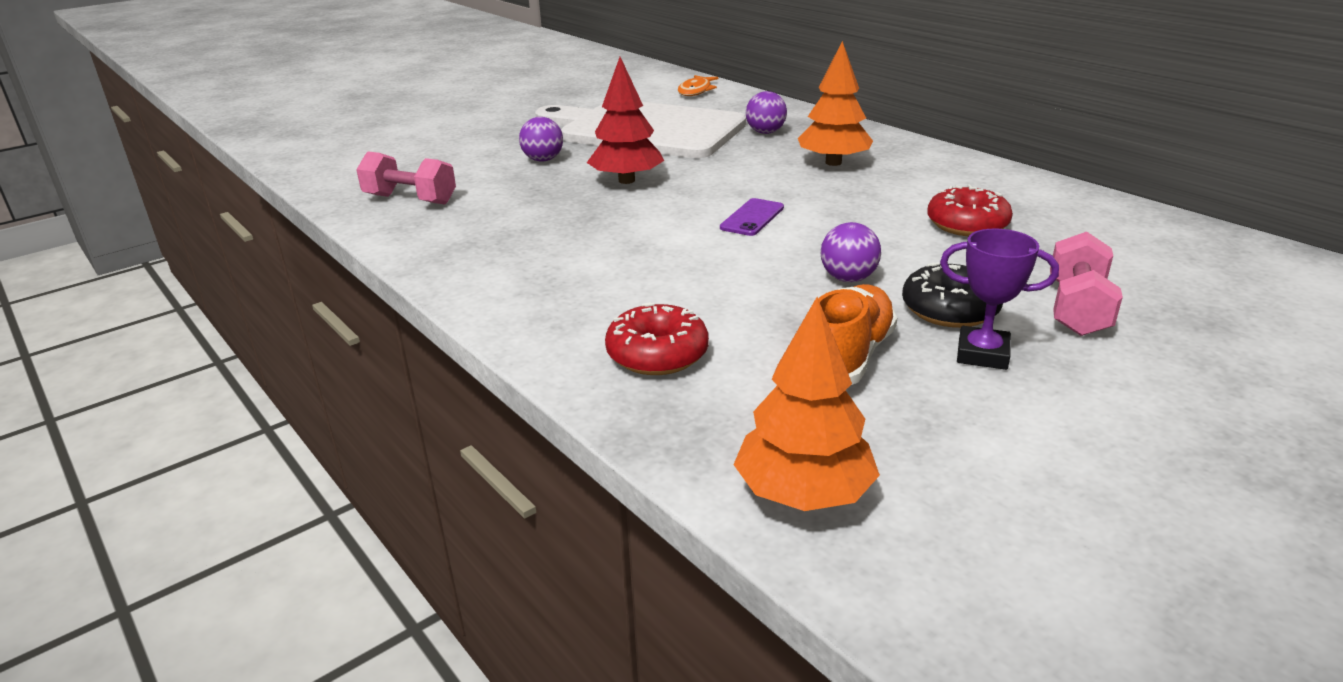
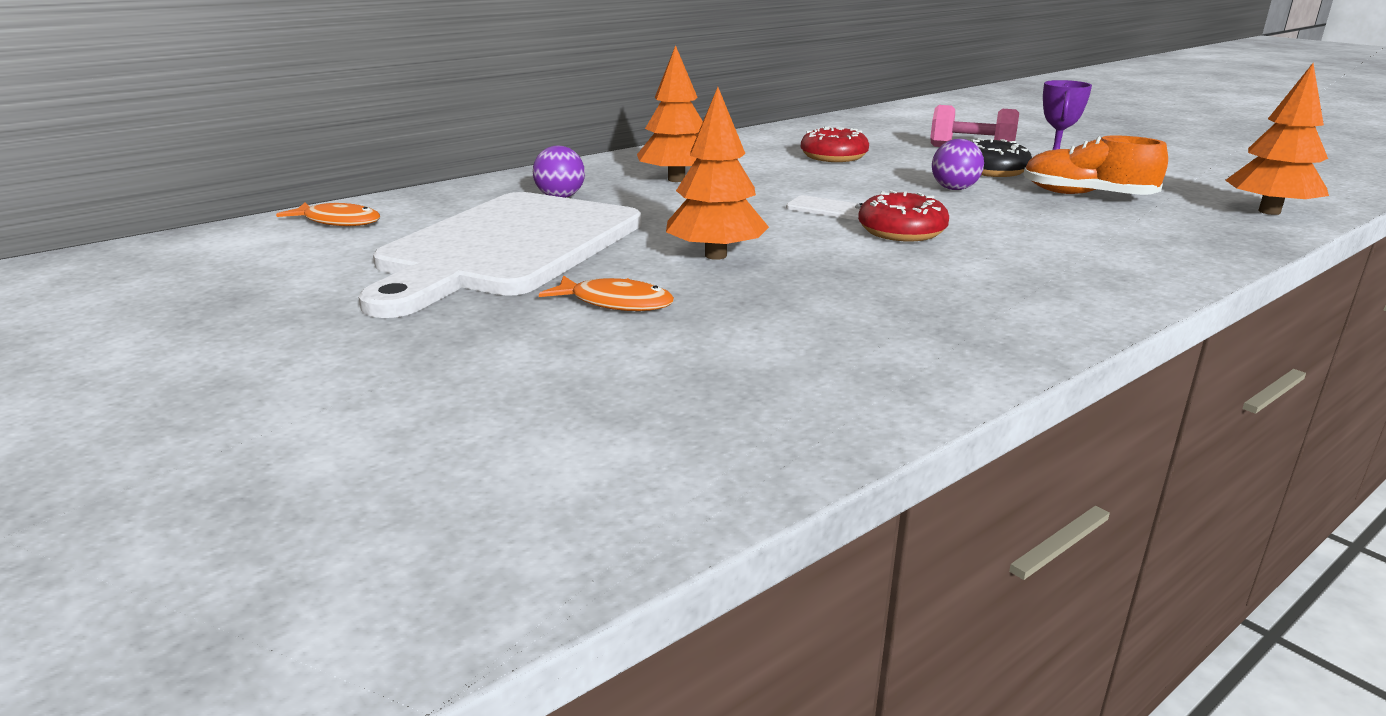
camera: 90 degrees left, 5 degrees down
pink dumbbell [356,151,456,205] -> none
purple ball [519,117,563,162] -> orange fish [539,275,674,311]
red tree [587,57,664,184] -> orange tree [666,87,769,260]
red donut [605,302,709,375] -> red donut moved to [858,190,949,241]
purple phone [720,198,784,236] -> white phone [786,195,863,221]

